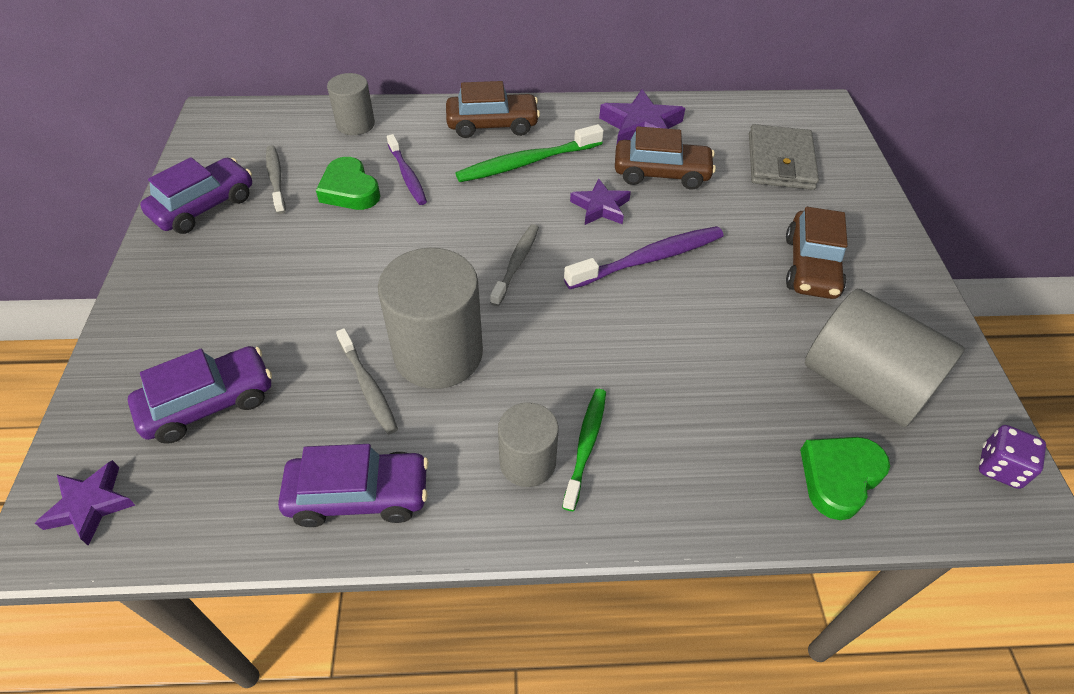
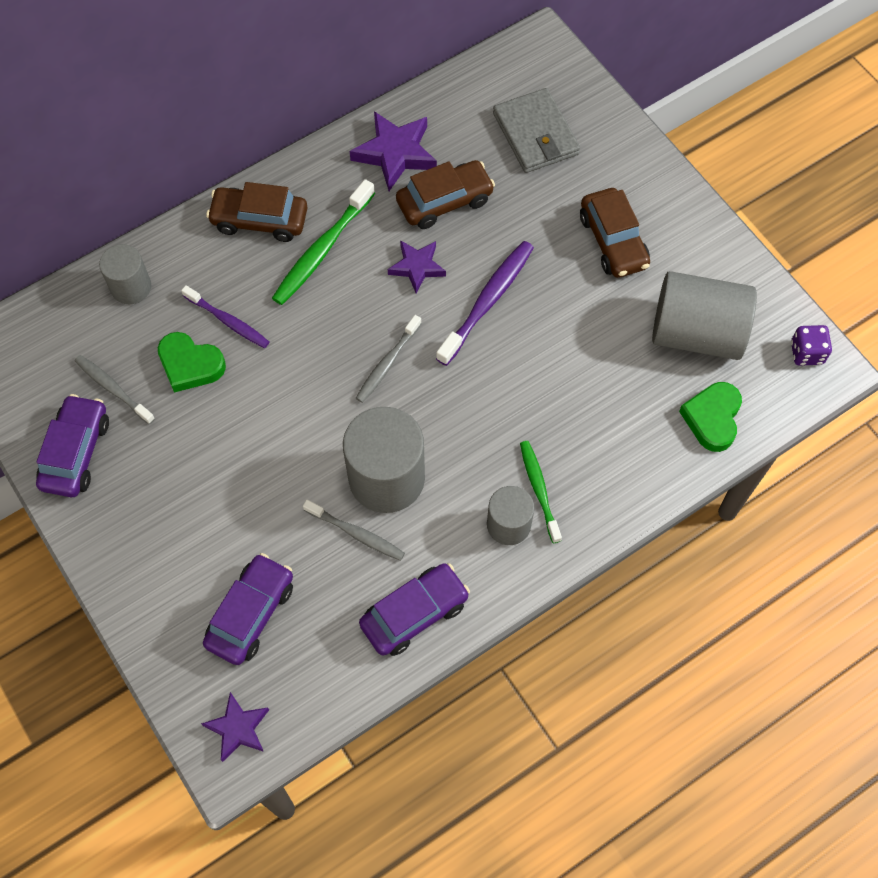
camera: 30 degrees left, 15 degrees up
brown car [446,81,540,138] -> brown car turned 135 degrees counterclockwise [206,182,307,242]
grey toothbrush [490,224,539,306] -> grey toothbrush turned 135 degrees counterclockwise [356,315,422,403]

